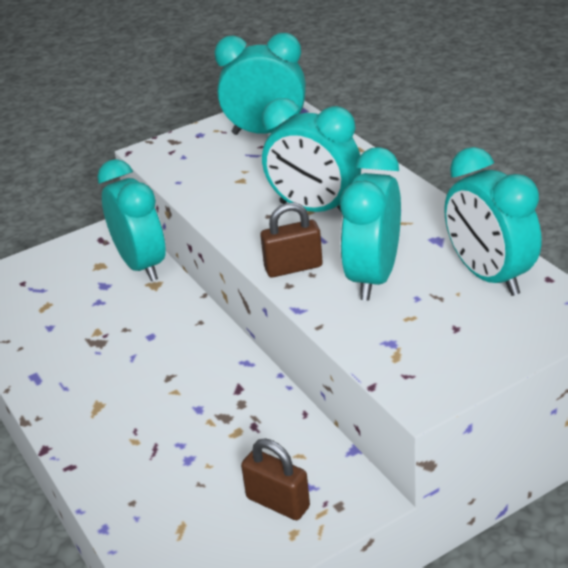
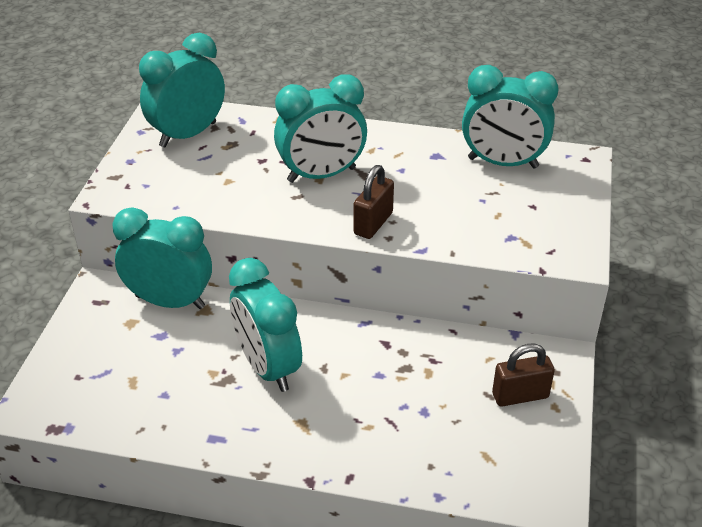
camera: 50 degrees left, 5 degrees up
turquoise clock [340,147,401,301] -> turquoise clock moved to [229,258,302,392]

